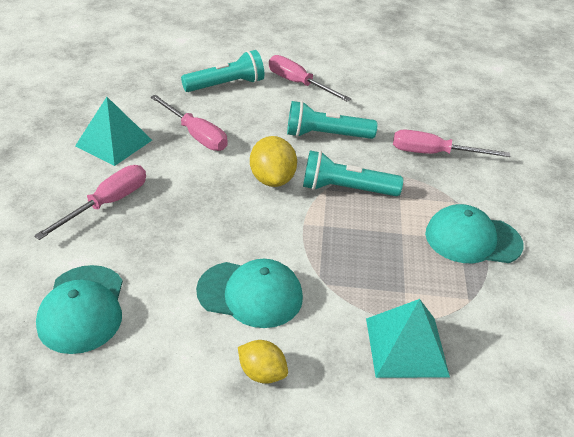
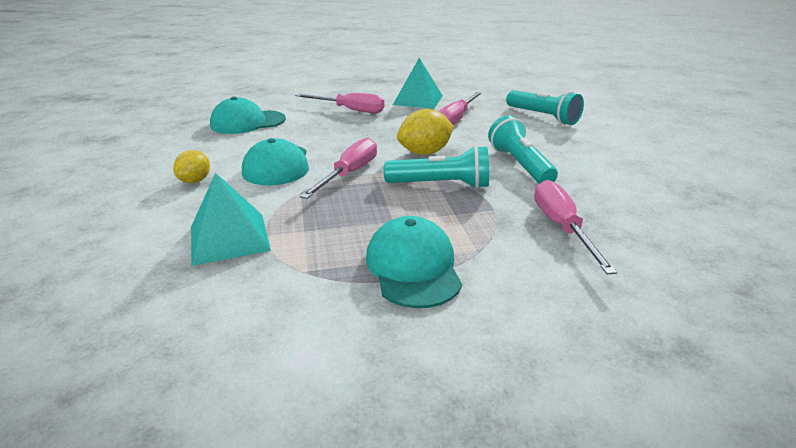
camera: 75 degrees right, 10 degrees down
pink screwdriver [269,55,351,101] -> pink screwdriver moved to [300,138,377,199]
turquoise flashlight [303,150,403,196] -> turquoise flashlight turned 105 degrees clockwise [384,145,489,189]

